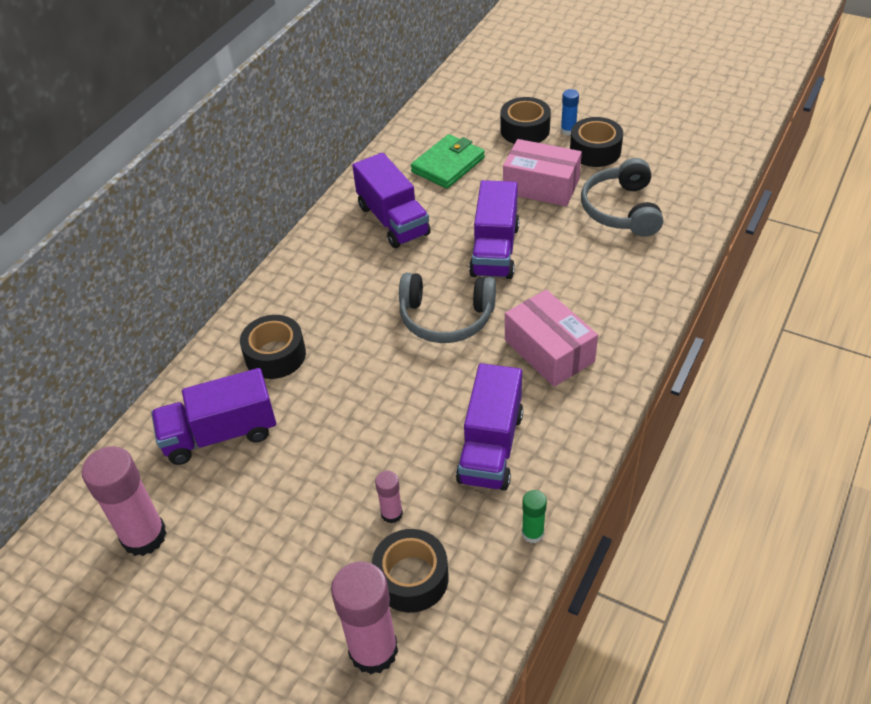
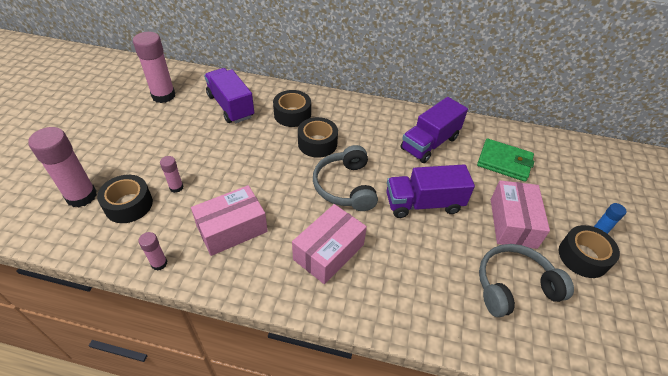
camera: 70 degrees right, 0 degrees up
purple truck [456,363,523,491] -> pink box [191,185,268,256]
black tape [500,97,551,144] -> black tape moved to [298,117,338,158]
green glue stick [522,490,547,543] -> pink glue stick [138,232,167,271]

